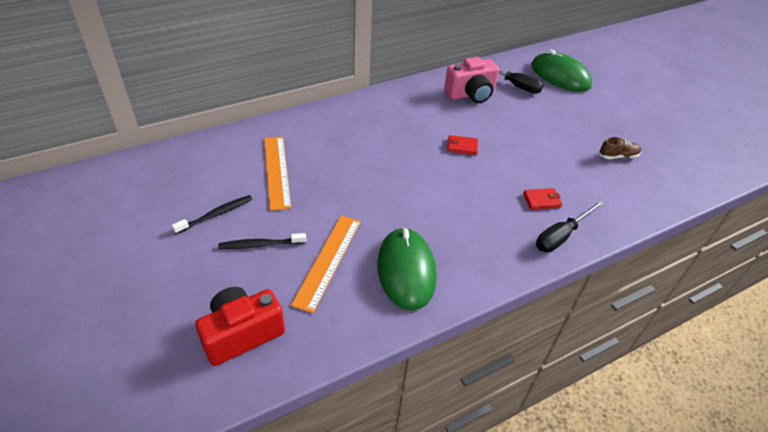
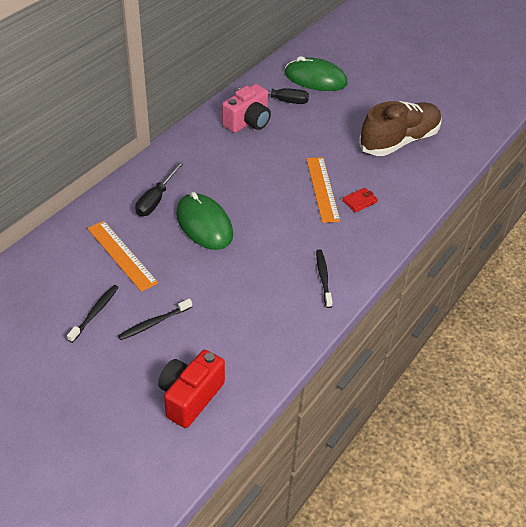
camera: 25 degrees left, 0 degrees up
orange ruler [291,215,361,313] -> orange ruler moved to [306,157,340,223]
green mouse [378,227,437,311] -> green mouse moved to [176,192,233,250]
red wallet [447,135,478,155] -> none
black screwdriver [536,200,604,252] -> black screwdriver moved to [135,161,184,217]
brown shoe [599,137,642,159] -> brown shoe [359,101,442,156], size x2.49
none -> black toothbrush [316,249,333,308]

